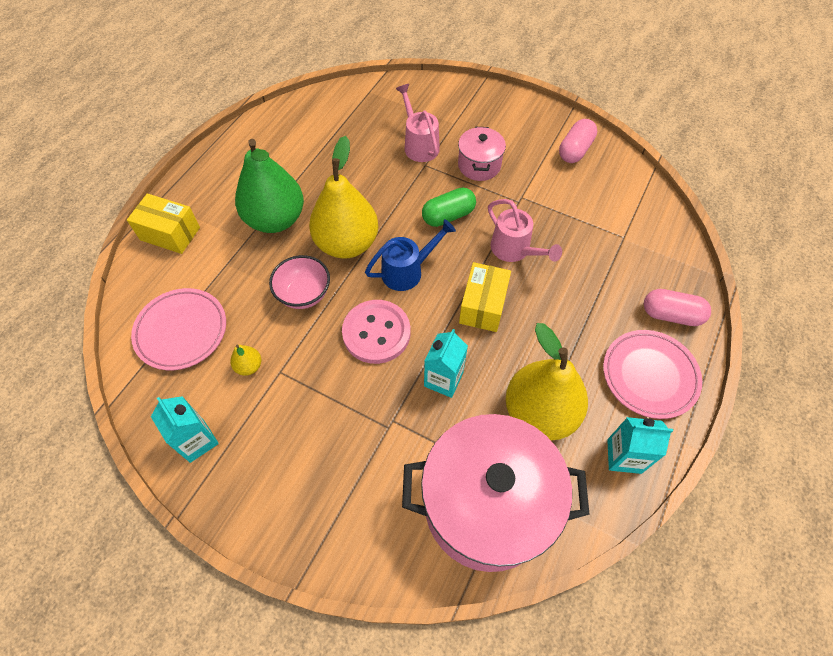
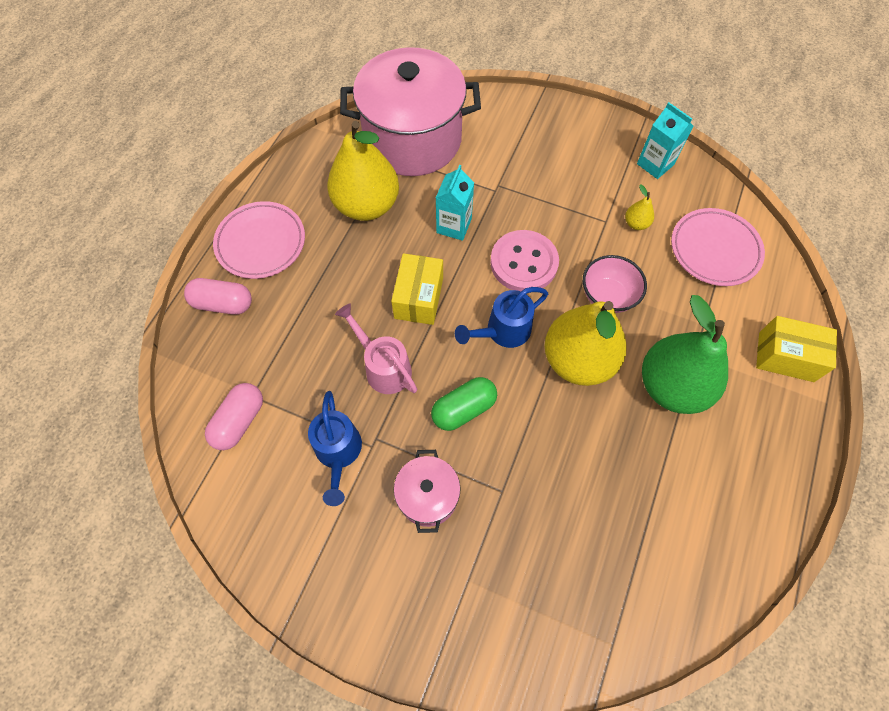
camera: 175 degrees right, 5 degrees up
pink watering can [396,84,440,162] -> none
pink capsule [559,119,597,163] -> pink capsule moved to [205,383,263,450]
turquoise carton [607,417,673,474] -> none
none -> blue watering can [308,391,362,506]

